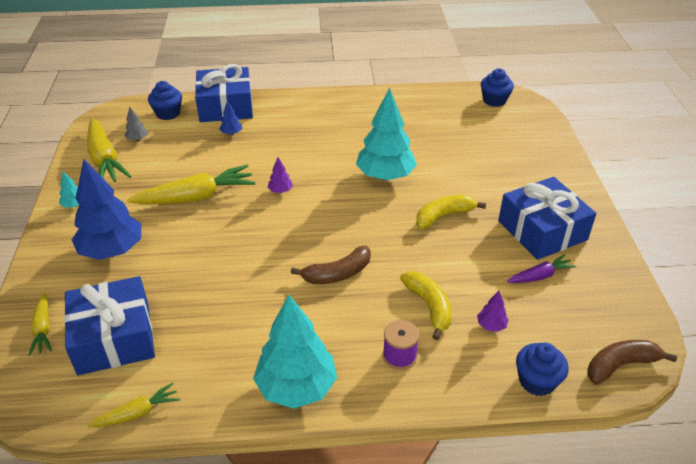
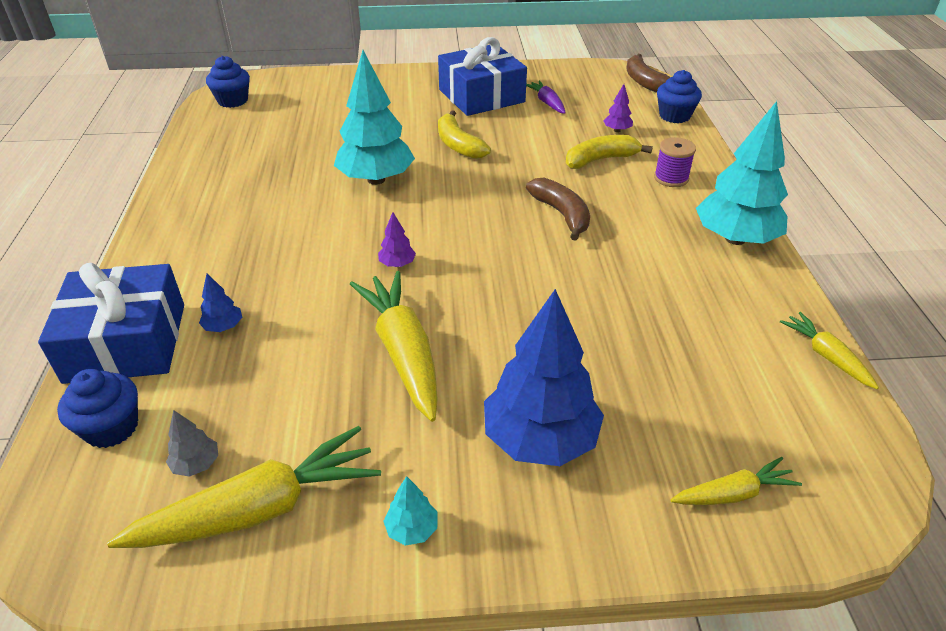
camera: 90 degrees left, 0 degrees up
blue gift [64,276,155,376] -> none

